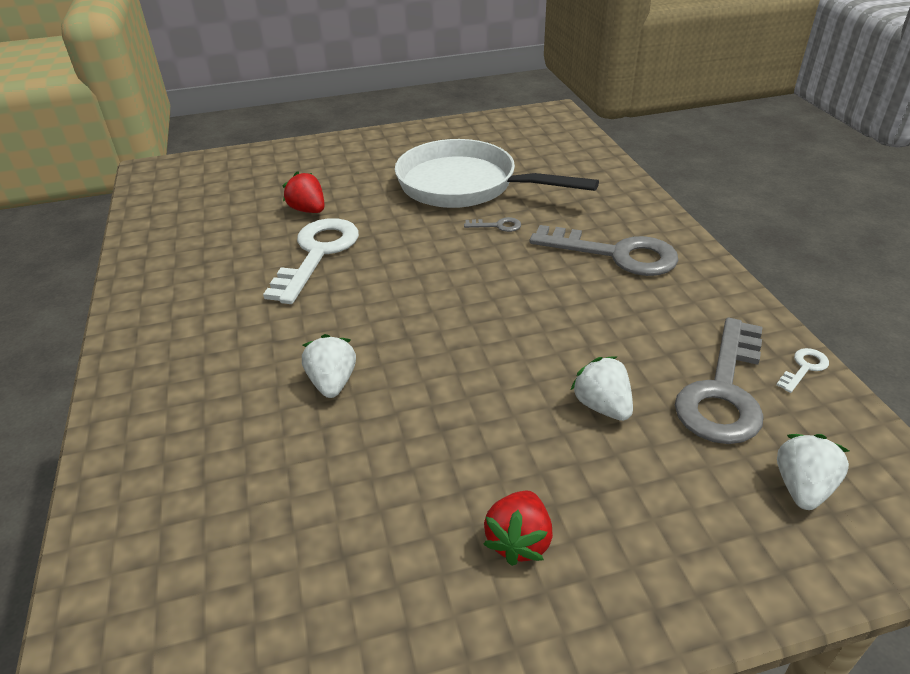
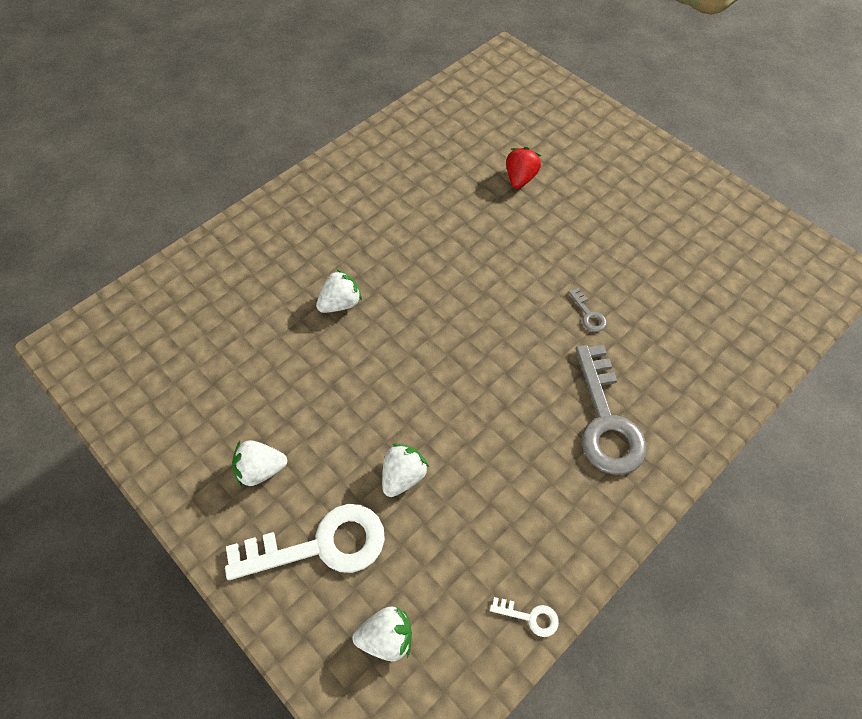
camera: 60 degrees right, 20 degrees up
white key [263,218,359,304] -> white key moved to [225,504,385,580]
white pan [395,139,599,208] -> none
red strawberry [483,491,553,566] -> white strawberry [232,440,287,487]
grey key [675,318,764,444] -> none

